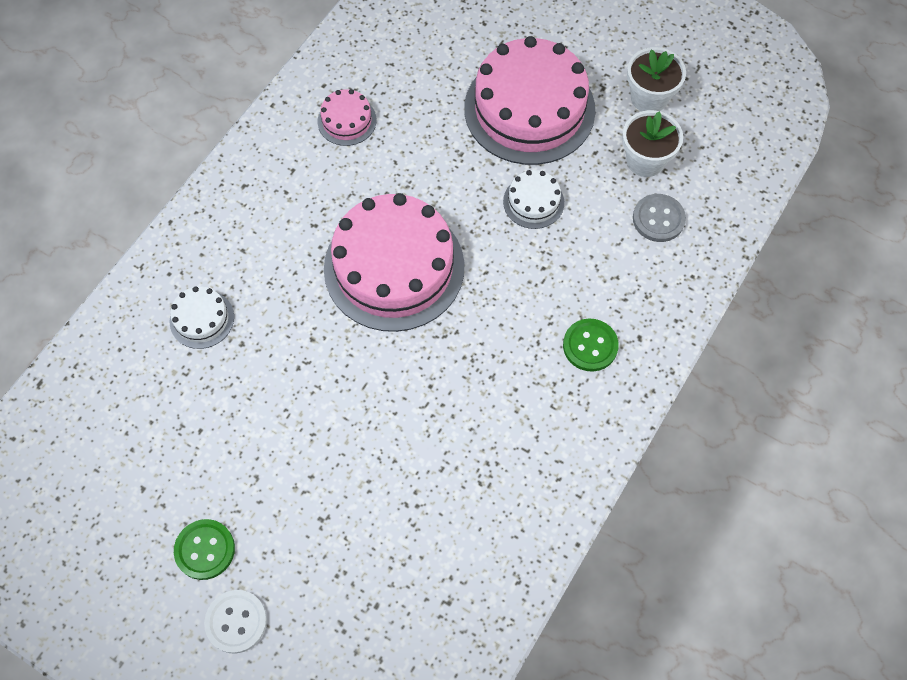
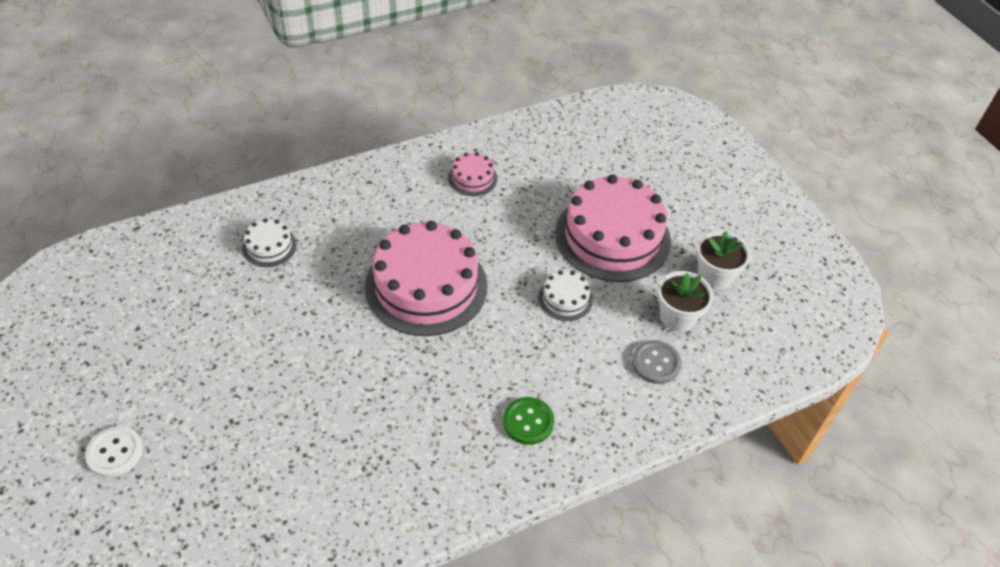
camera: 30 degrees right, 15 degrees down
green button [174,519,235,580] -> none

